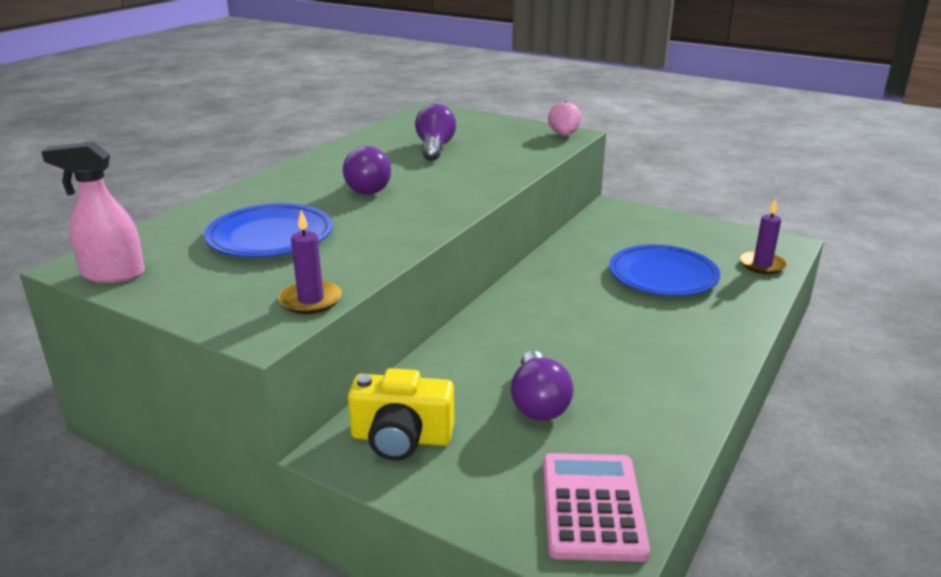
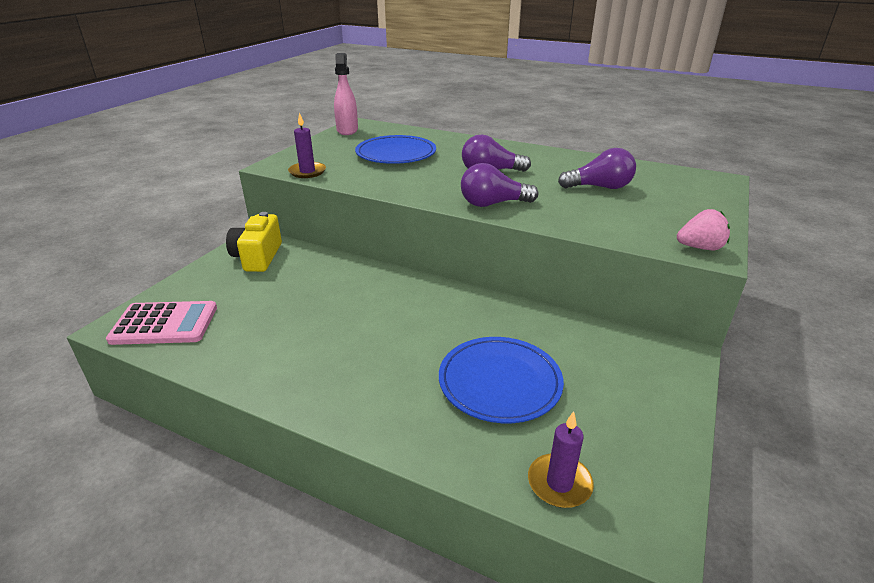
camera: 85 degrees right, 5 degrees up
purple light bulb [511,351,574,421] -> purple light bulb moved to [461,163,538,207]

